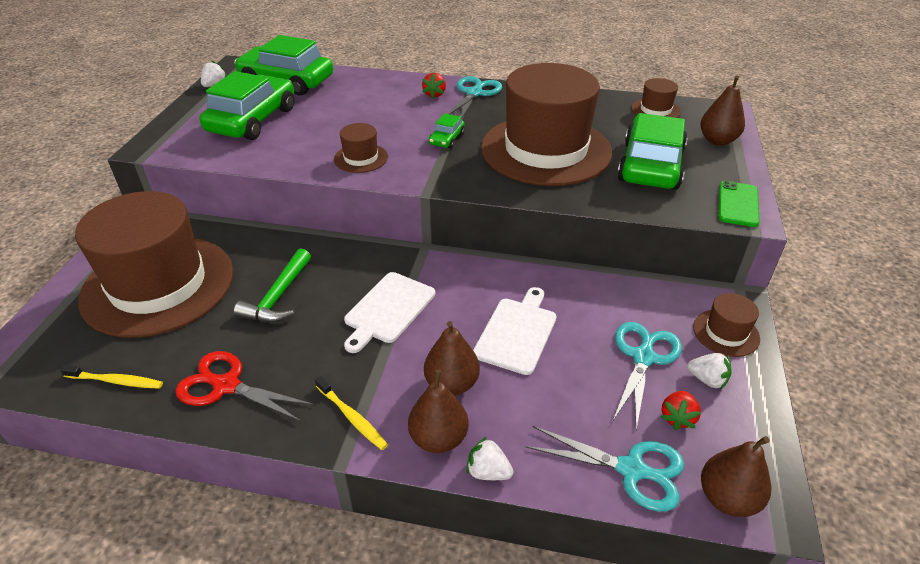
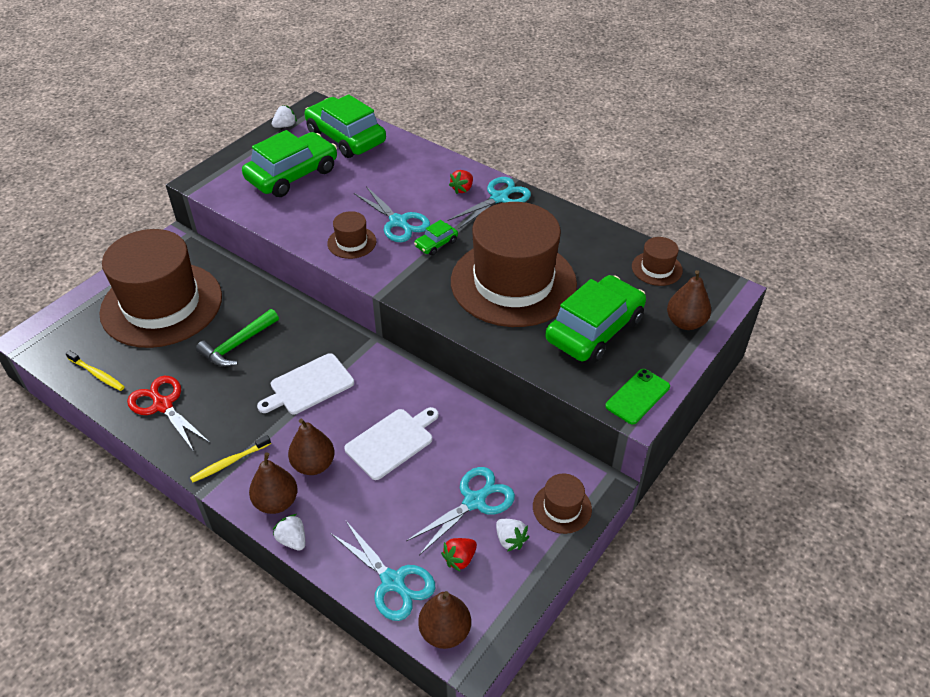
camera: 25 degrees right, 5 degrees up
yellow toothbrush [315,376,388,450] -> yellow toothbrush turned 75 degrees clockwise [190,435,271,482]
none -> turquoise scissors [354,186,430,242]

